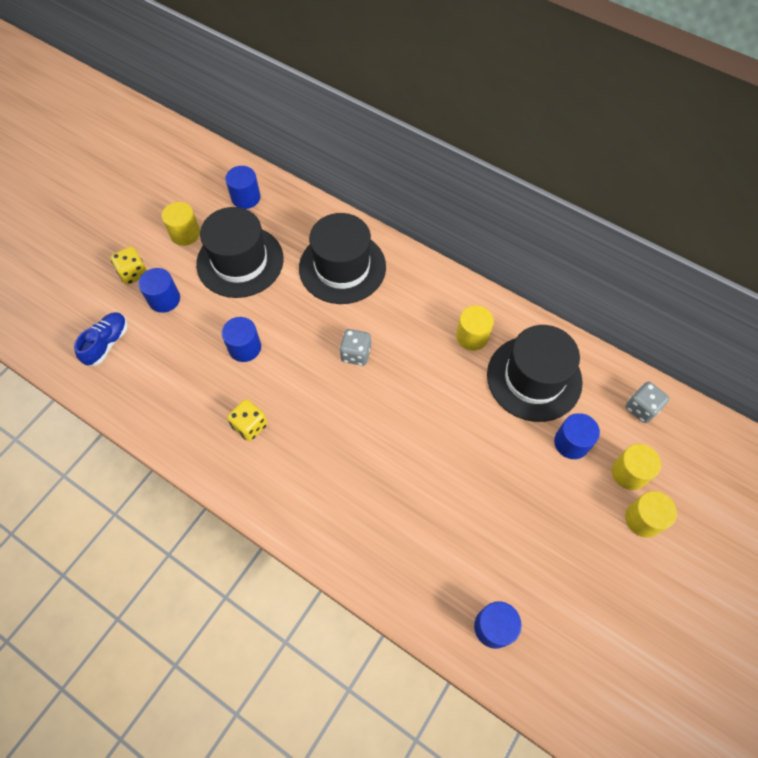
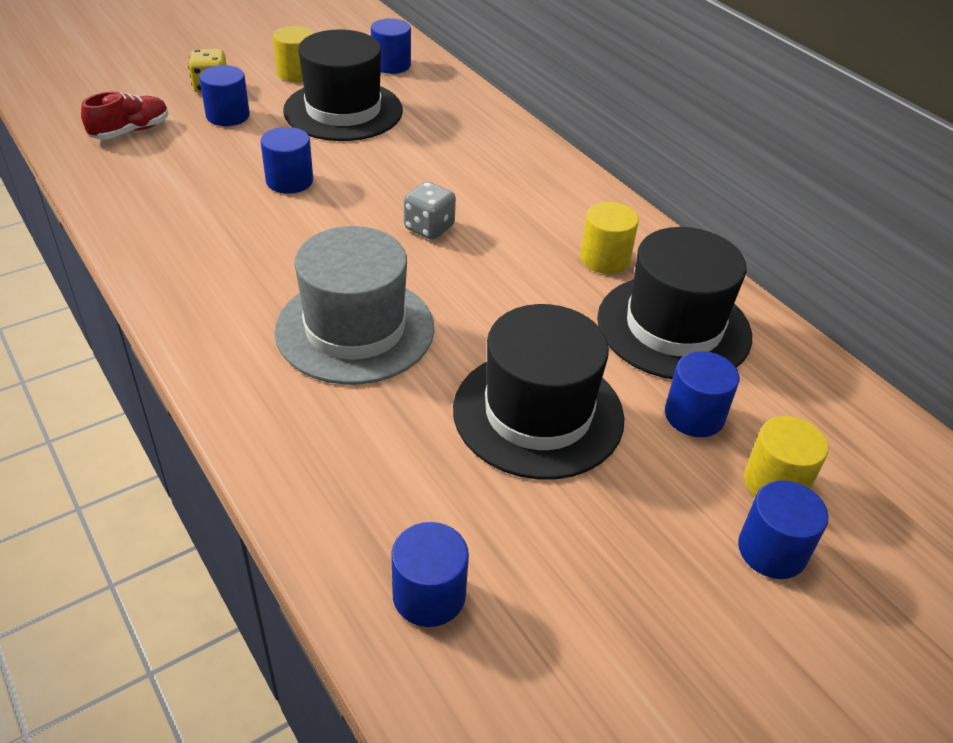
camera: 20 degrees right, 20 degrees down
blue shoe [74,312,128,366] -> red shoe [81,91,169,140]
yellow dice [227,399,268,441] -> none
black hat [299,213,386,304] -> black hat moved to [453,304,624,479]
grey dice [625,382,669,423] -> none
yellow cylinder [625,491,677,538] -> blue cylinder [738,480,829,579]
none -> grey hat [274,226,434,385]

